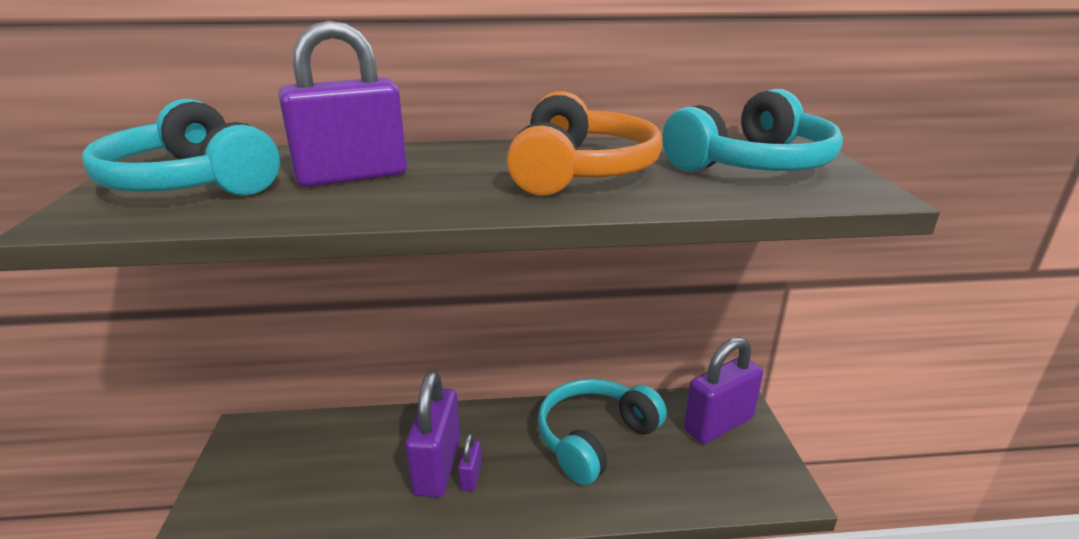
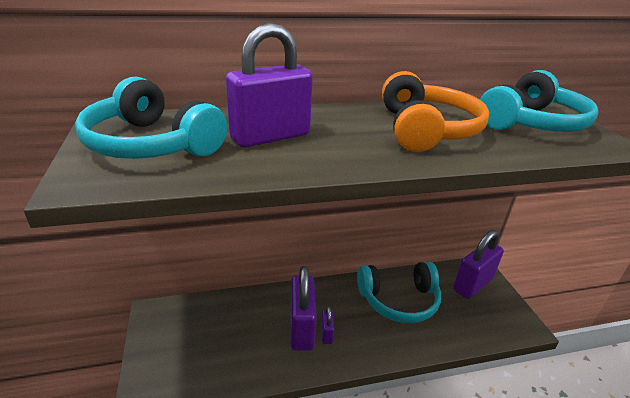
camera: 10 degrees left, 5 degrees up
turquoise headphones [537,379,667,485] -> turquoise headphones turned 135 degrees counterclockwise [357,262,441,323]

